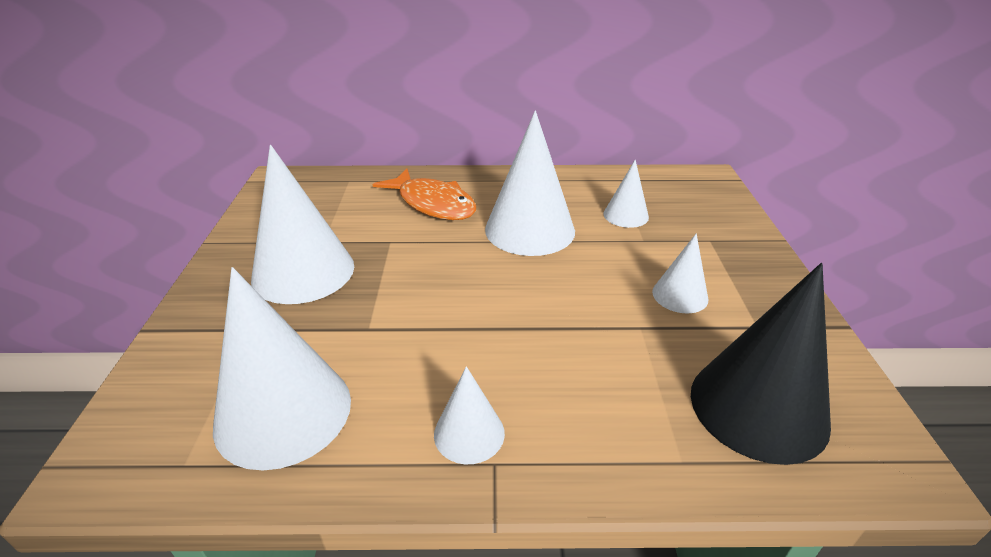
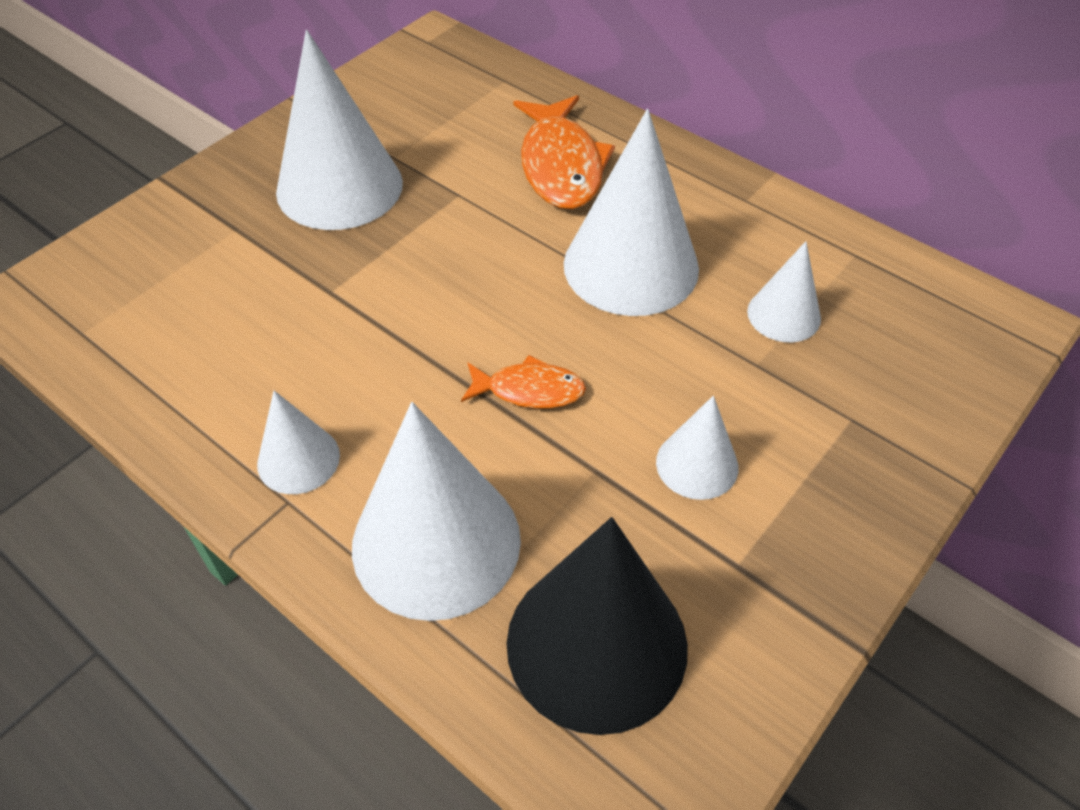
camera: 40 degrees right, 15 degrees up
white cone [213,267,351,470] -> white cone moved to [352,402,521,621]
none -> orange fish [461,355,586,408]

